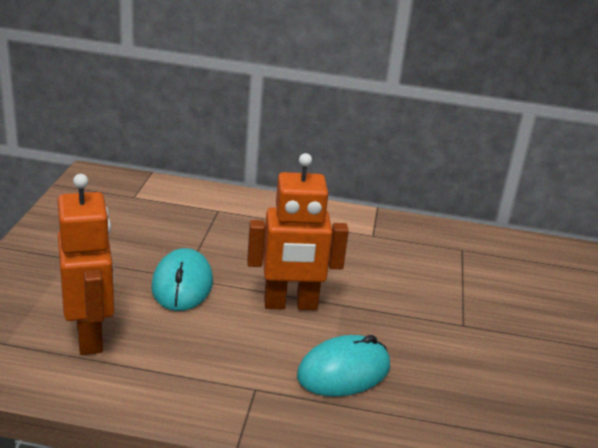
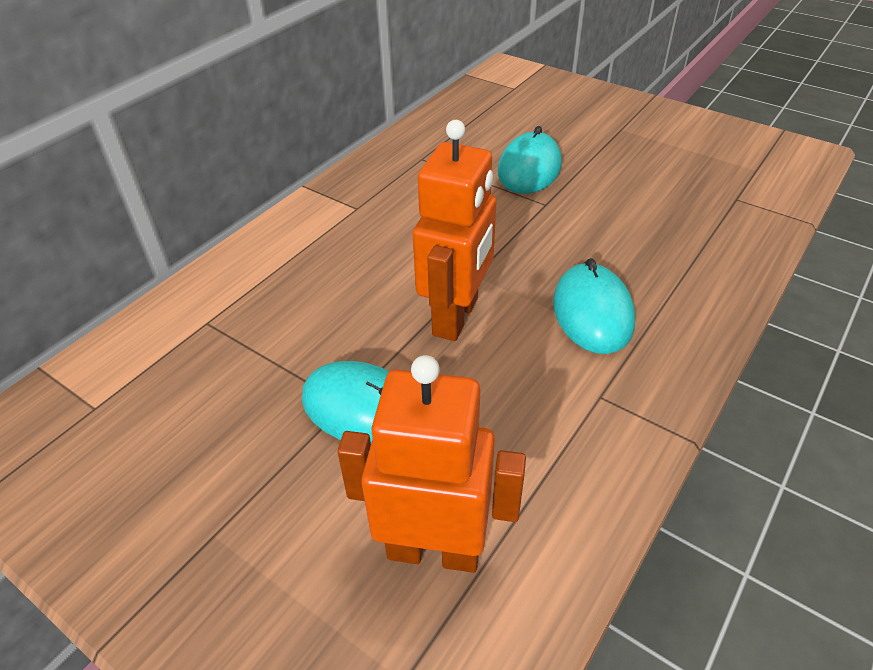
camera: 60 degrees left, 15 degrees up
none -> turquoise mouse [498,126,562,194]

